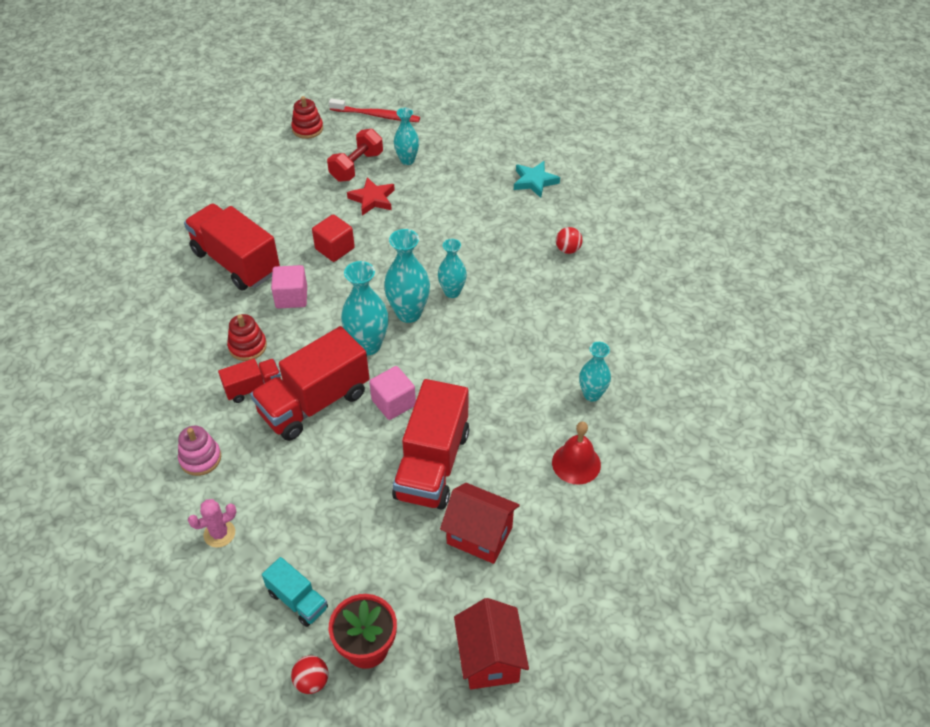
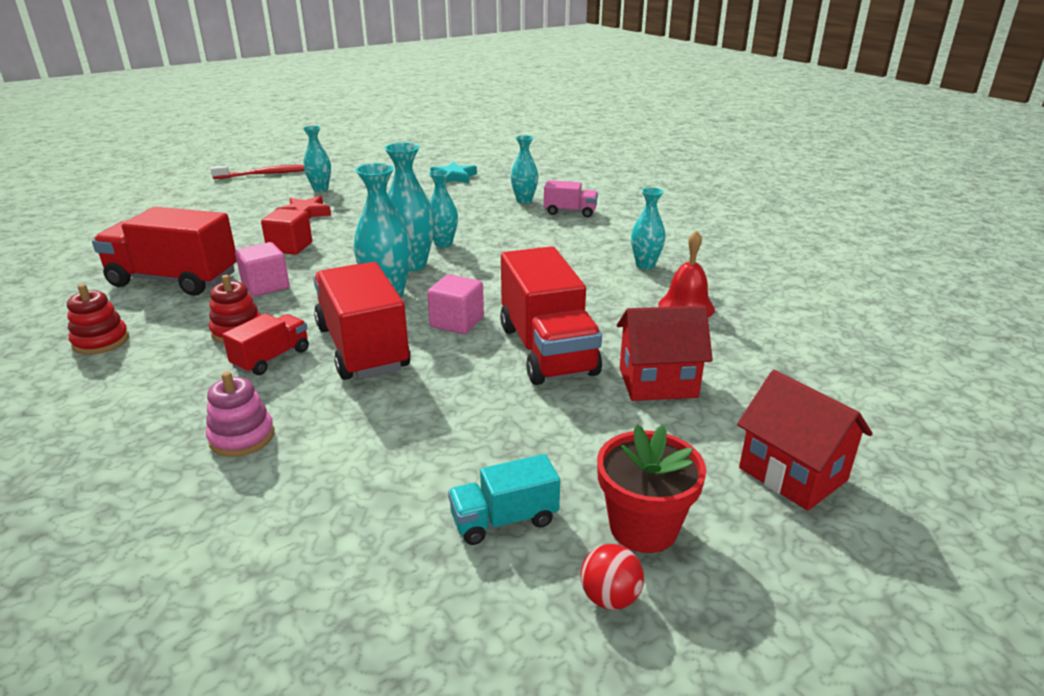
camera: 30 degrees left, 20 degrees down
pink cactus [188,499,236,548] -> none
red truck [250,326,370,441] -> red truck turned 135 degrees clockwise [313,262,411,380]
turquoise truck [262,557,328,627] -> turquoise truck turned 150 degrees clockwise [448,454,560,545]
red stacking toy [291,96,323,139] -> red stacking toy moved to [67,284,129,355]
red dumbbell [327,129,383,182] -> none
red ball [556,227,583,254] -> turquoise vase [511,135,538,204]
none -> pink truck [544,180,598,217]

